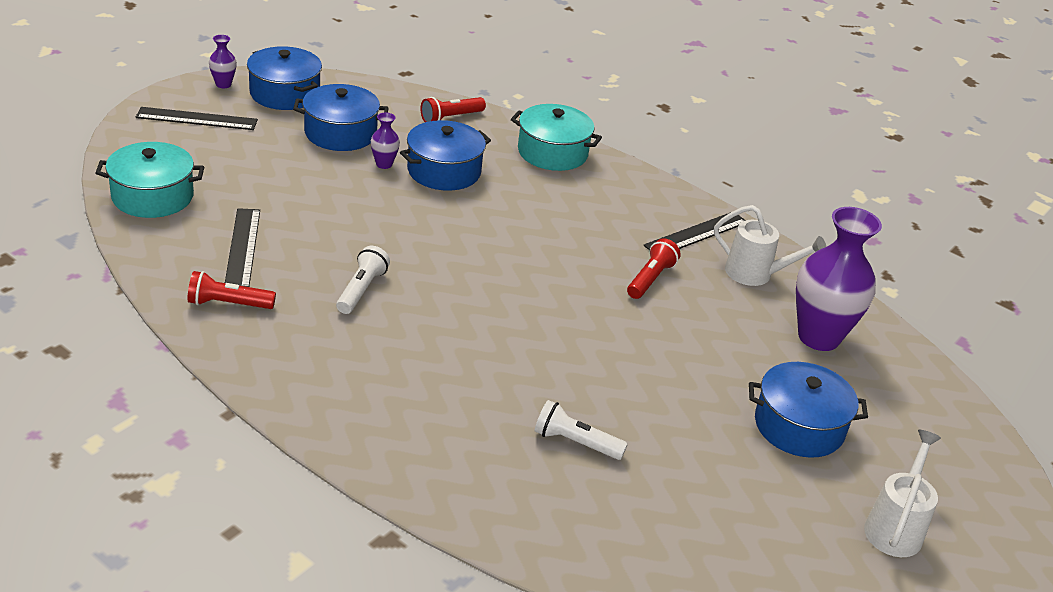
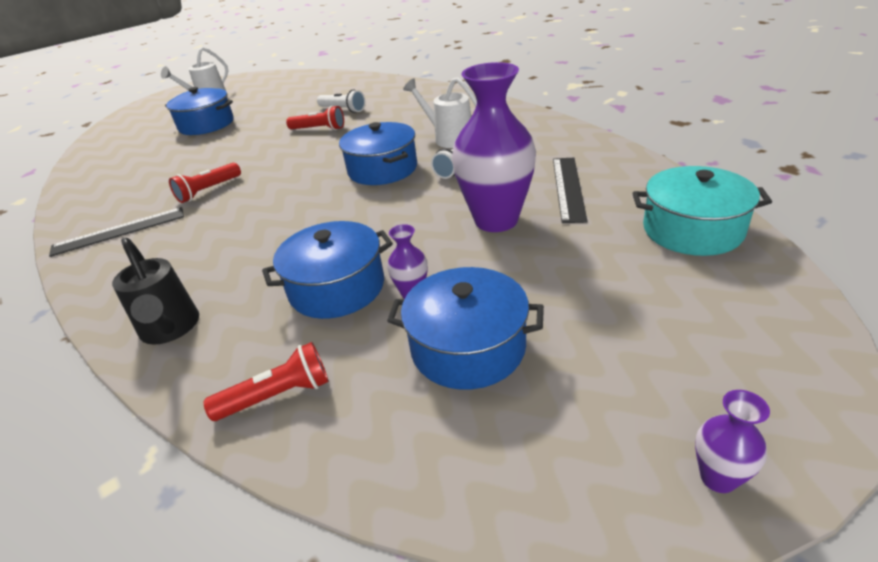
camera: 160 degrees left, 0 degrees up
black ruler [136,107,258,130] -> none
red flashlight [188,271,276,309] -> red flashlight moved to [286,106,344,130]
blue pot [247,46,322,110] -> blue pot moved to [339,122,417,185]
turquoise pot [511,104,602,171] -> black watering can [112,238,199,345]
white watering can [714,205,826,286] -> white watering can moved to [403,77,477,148]
purple vase [796,207,882,351] -> purple vase moved to [452,62,536,232]

